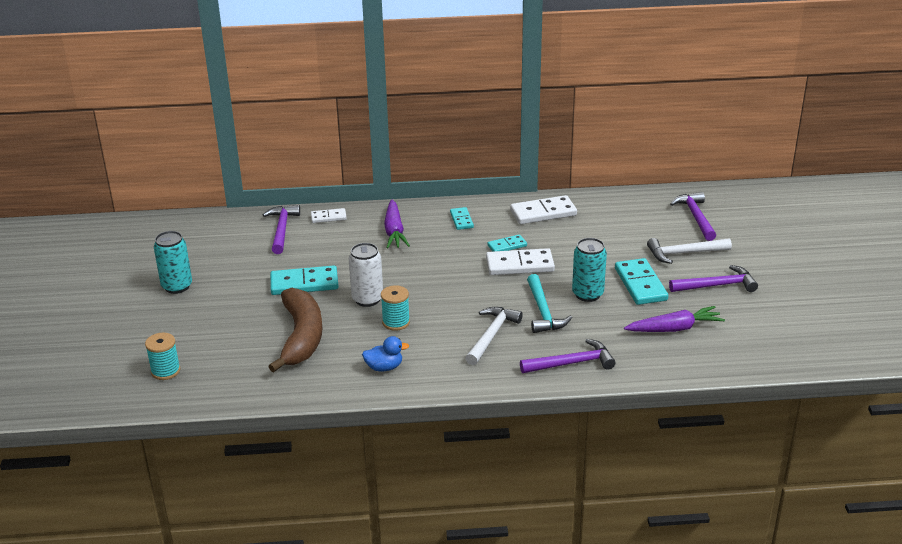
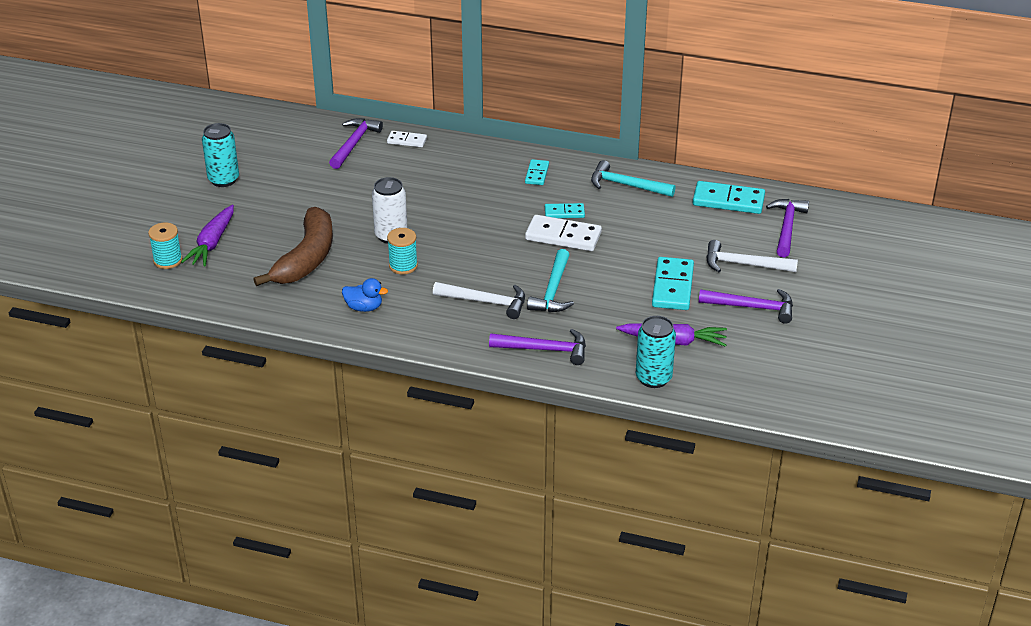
camera: 20 degrees right, 5 degrees up
turquoise domino [270,265,339,295] -> turquoise domino moved to [693,181,765,214]
purple carrot [384,199,410,249] -> purple carrot moved to [181,205,234,267]
white hammer [465,307,523,365] -> white hammer turned 60 degrees clockwise [433,282,525,319]
white domino [510,195,577,224] -> turquoise hammer [591,160,676,197]
turquoise can [572,238,607,302] -> turquoise can moved to [636,316,676,388]

